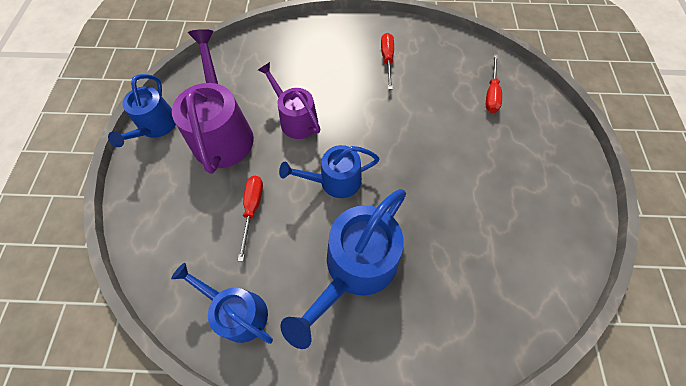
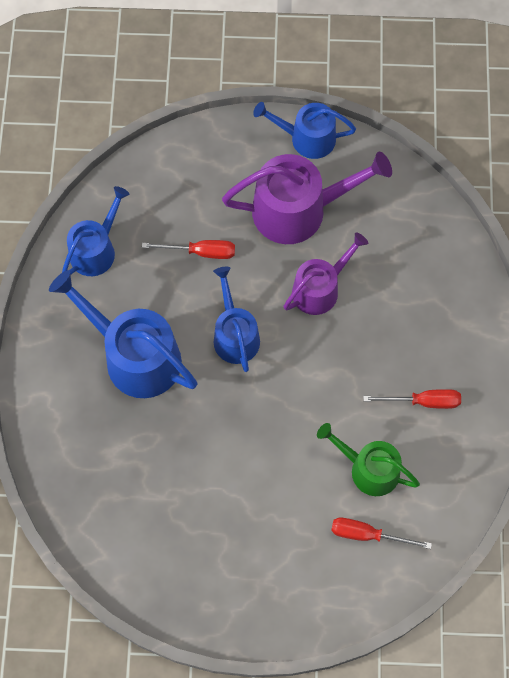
camera: 90 degrees right, 5 degrees up
none -> green watering can [317,423,420,496]

